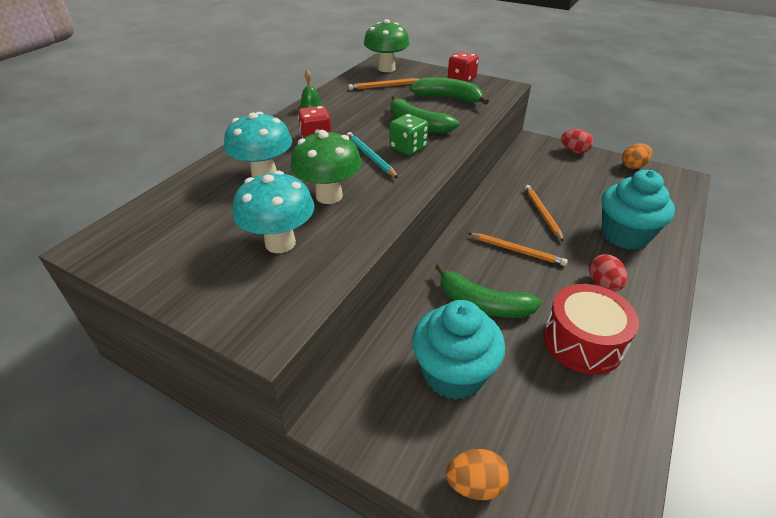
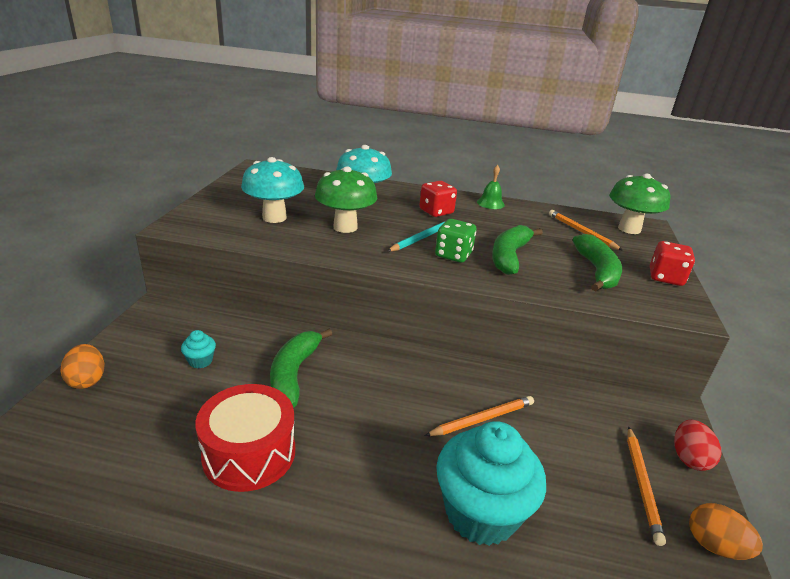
camera: 70 degrees right, 10 degrees down
turquoise cupcake [412,300,505,400] -> turquoise cupcake [181,330,216,369], size x0.41
orange pencil [468,233,568,266] -> orange pencil moved to [627,426,666,546]
red egg [589,254,627,291] -> none

